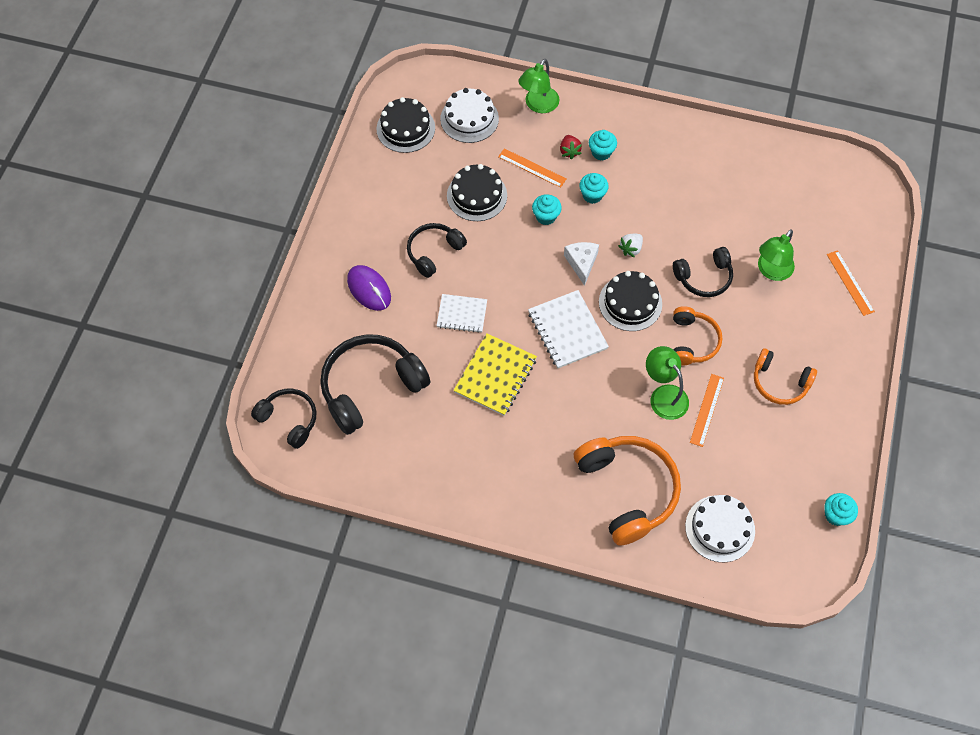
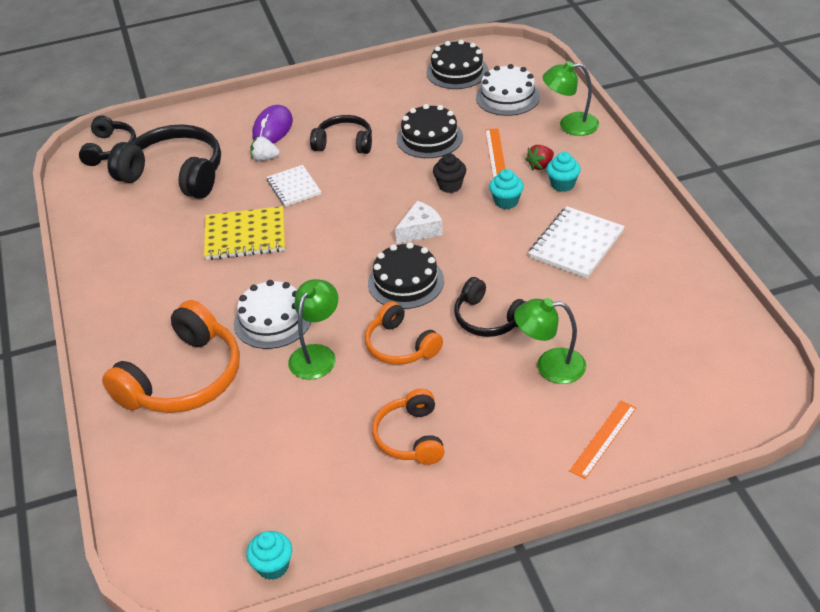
camera: 60 degrees right, 20 degrees down
white notebook [528,290,609,368] -> white notebook moved to [528,206,625,278]
turquoise cupcake [532,194,562,225] -> black cupcake [433,153,466,193]
white strawberry [618,234,643,257] -> white strawberry moved to [250,136,280,161]
orange headphones [673,306,723,366] -> orange headphones turned 75 degrees clockwise [365,301,443,365]
white cake [685,495,755,562] -> white cake moved to [234,280,311,349]
orange ruler [690,374,724,447] -> none

